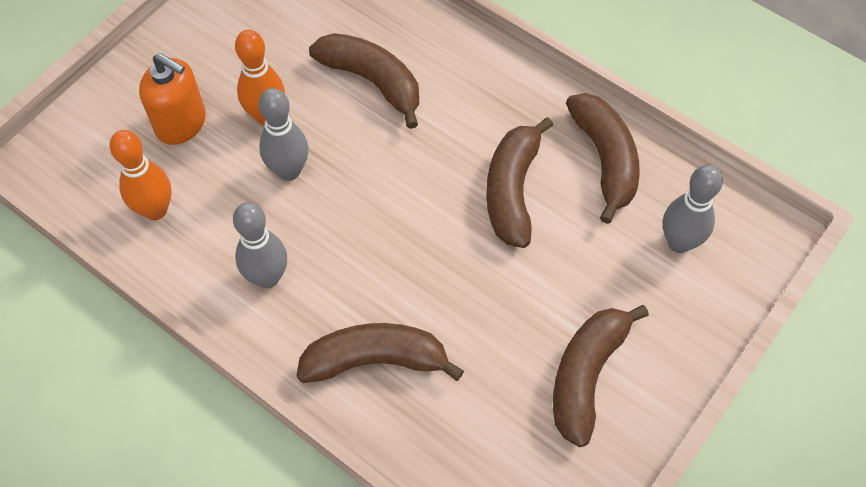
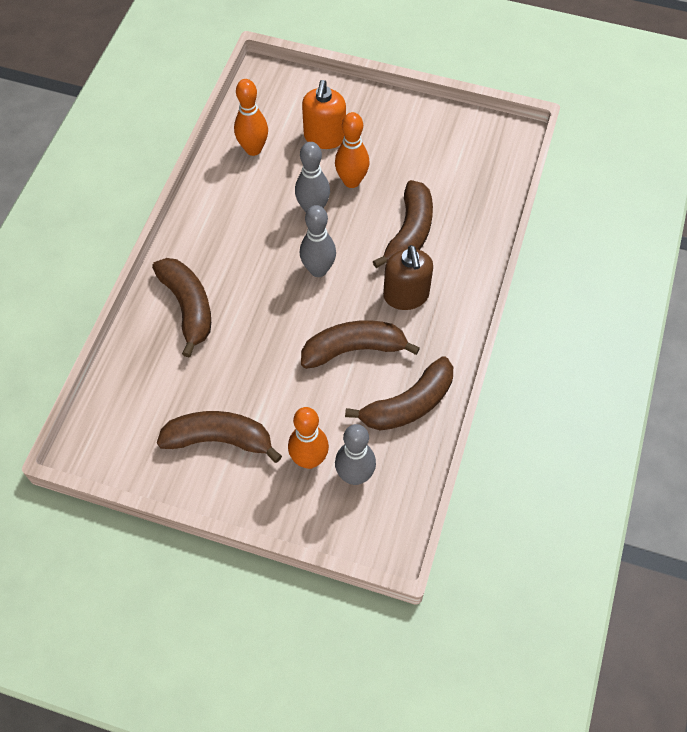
camera: 70 degrees right, 0 degrees up
grey bowling pin [233,202,287,288] -> grey bowling pin moved to [300,205,336,277]
none -> orange bowling pin [288,407,329,469]
none -> brown soap dispenser [383,245,433,310]

